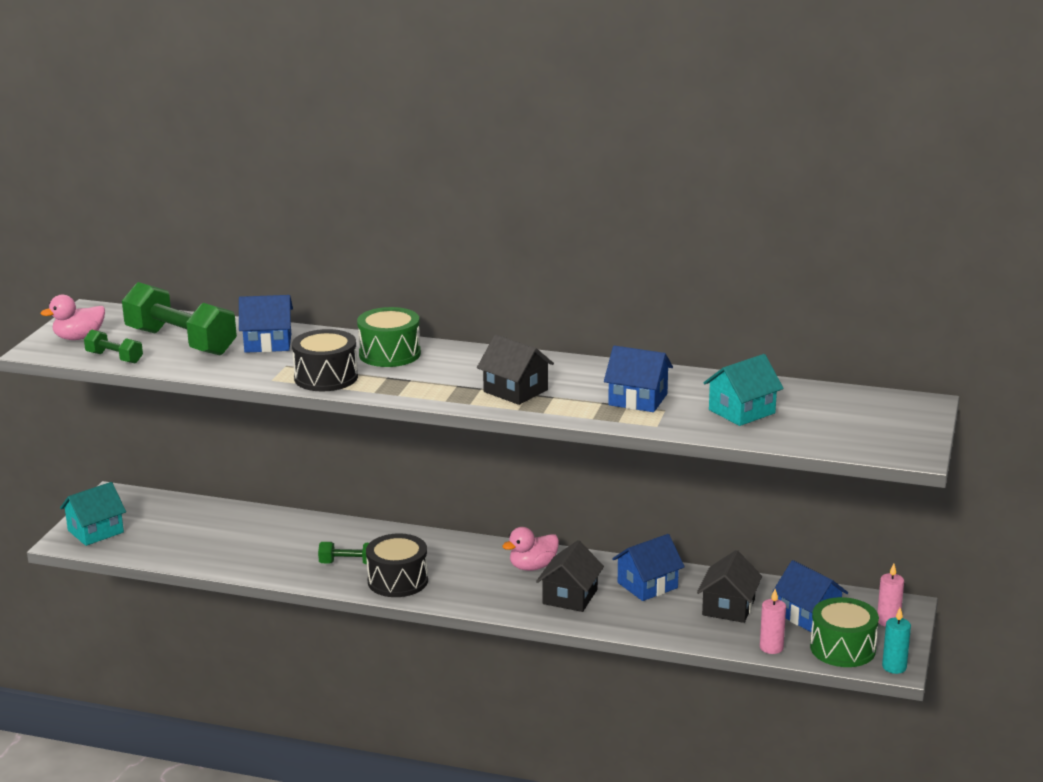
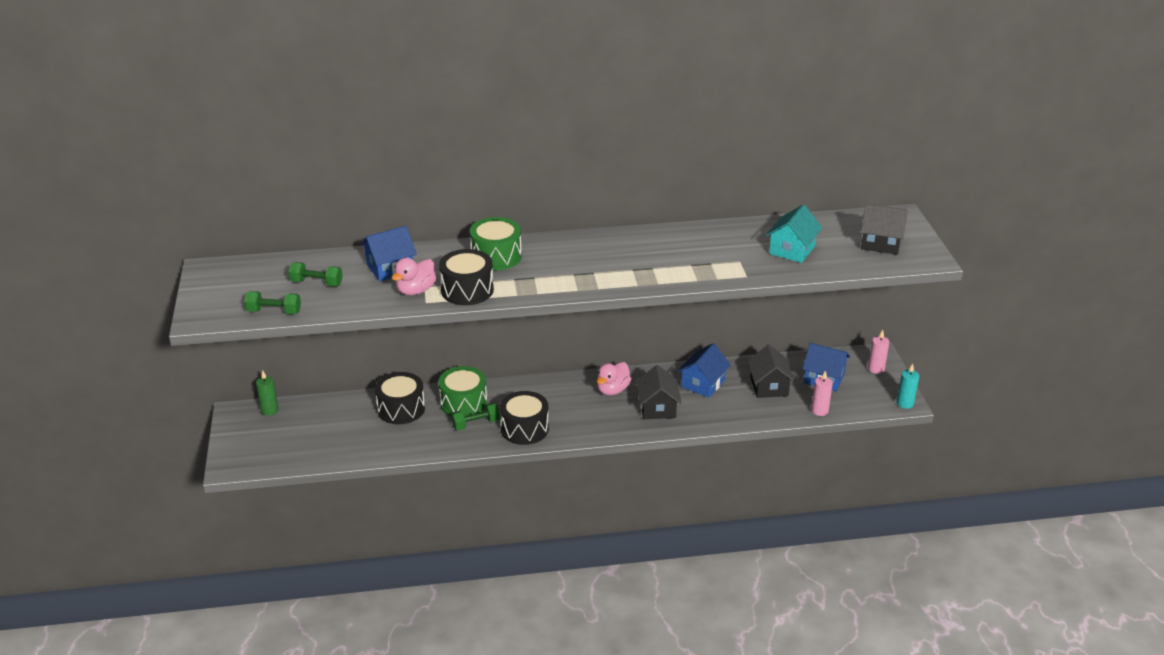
camera: 25 degrees left, 10 degrees up
pink duck [41,294,105,340] -> pink duck moved to [392,258,436,295]
turquoise house [60,482,126,546] -> none
green dumbbell [122,282,237,355] -> green dumbbell [288,262,343,287], size x0.48
black house [477,334,554,405] -> black house moved to [861,204,908,255]
blue house [604,346,673,412] -> none
green drum [810,597,879,667] -> green drum moved to [439,366,487,416]
none -> green candle [256,370,279,416]
none -> black drum [375,372,425,424]

